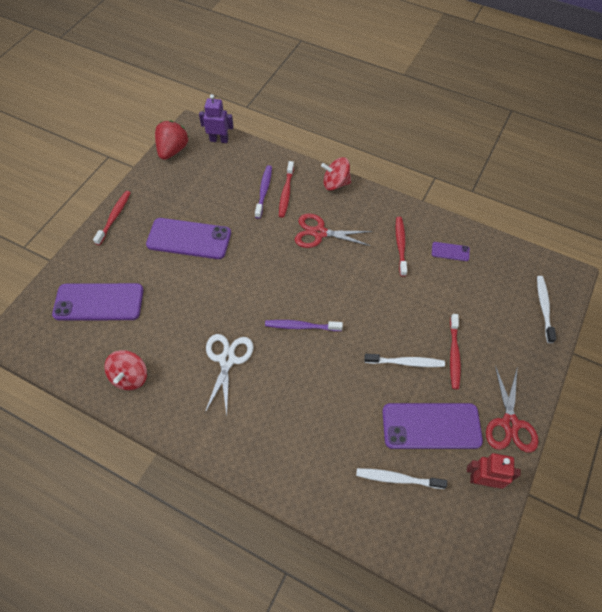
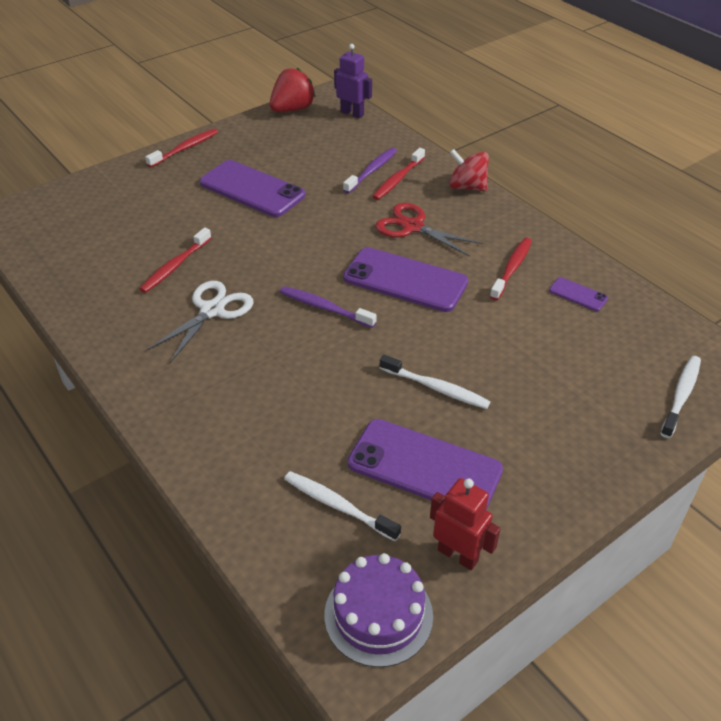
camera: 25 degrees right, 15 degrees down
purple phone [52,283,144,321] -> purple phone moved to [343,247,468,312]
red spinning top [104,350,147,390] -> none
red toothbrush [450,314,461,390] -> red toothbrush moved to [139,227,211,293]
red scissors [486,366,539,453] -> none
none -> purple cake [325,553,433,667]

